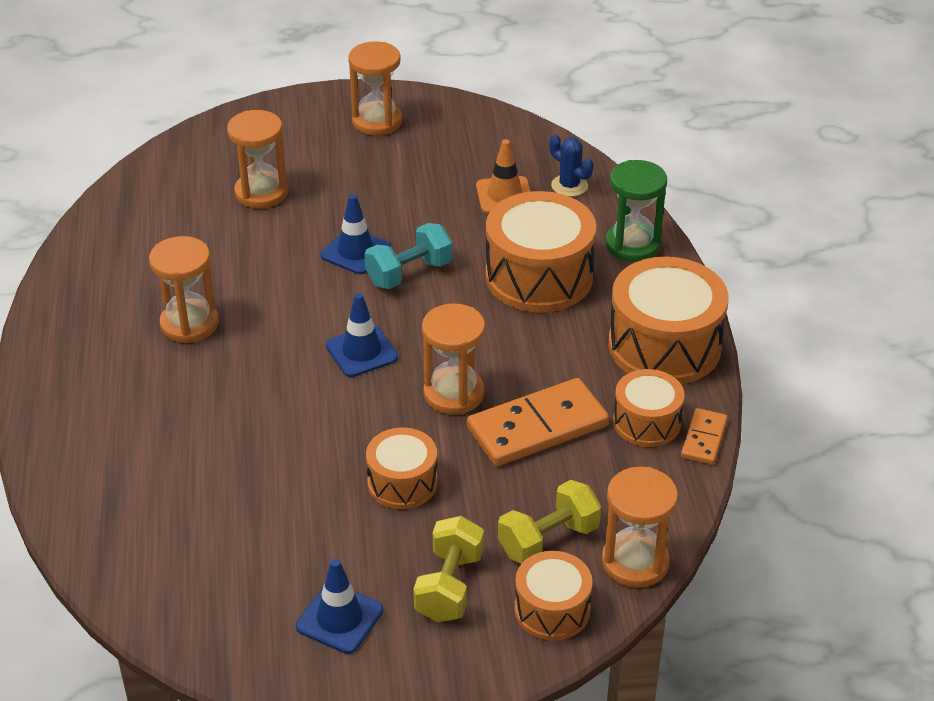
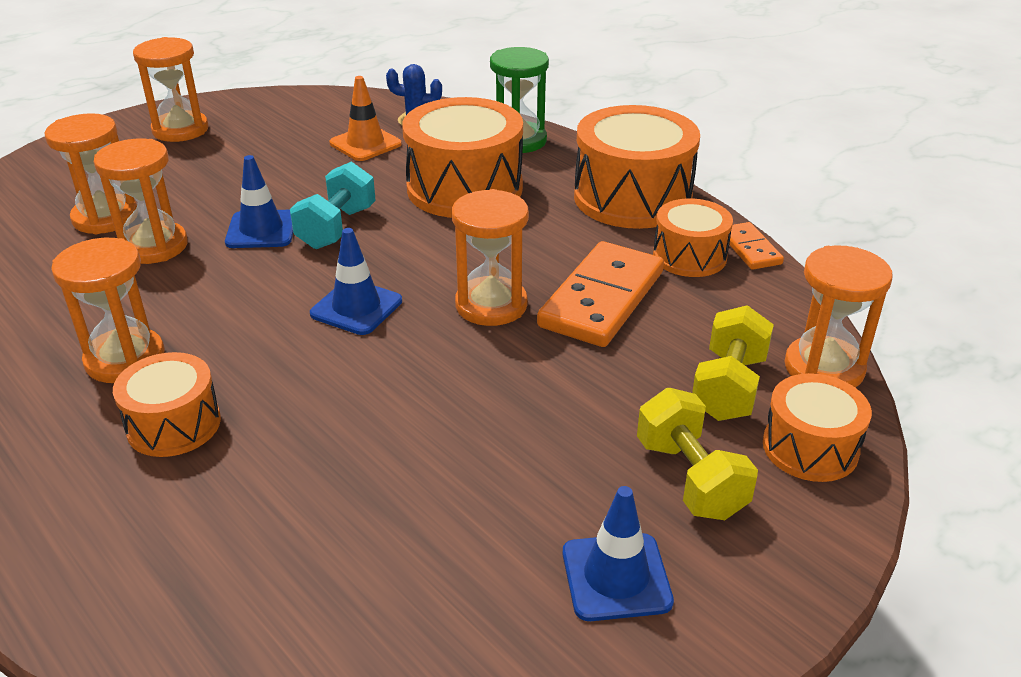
camera: 35 degrees left, 5 degrees down
orange drum [366,427,438,509] -> orange drum moved to [113,352,221,457]
none -> orange hourglass [94,139,188,264]

